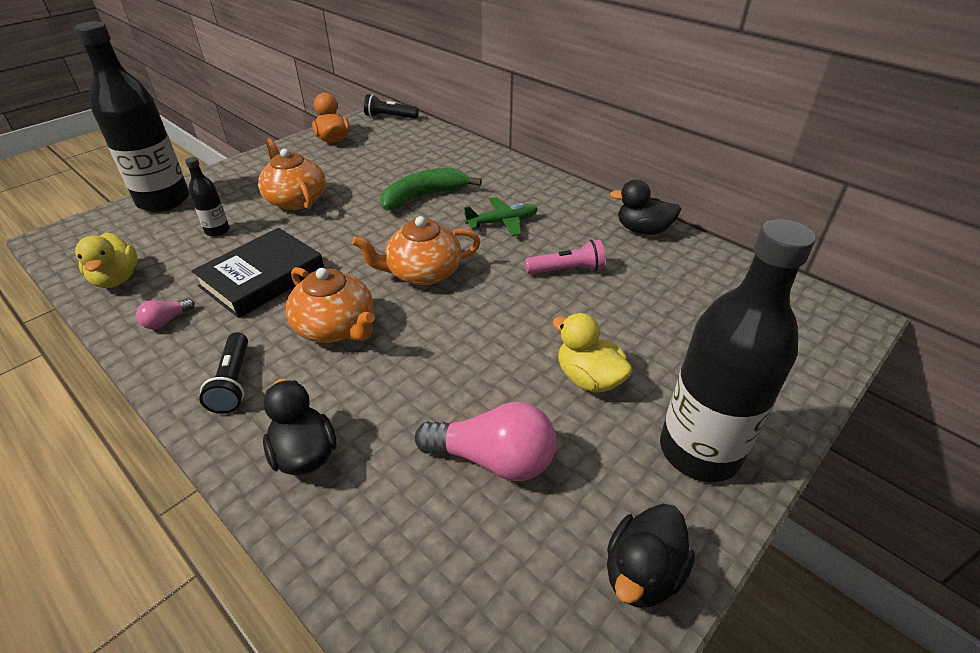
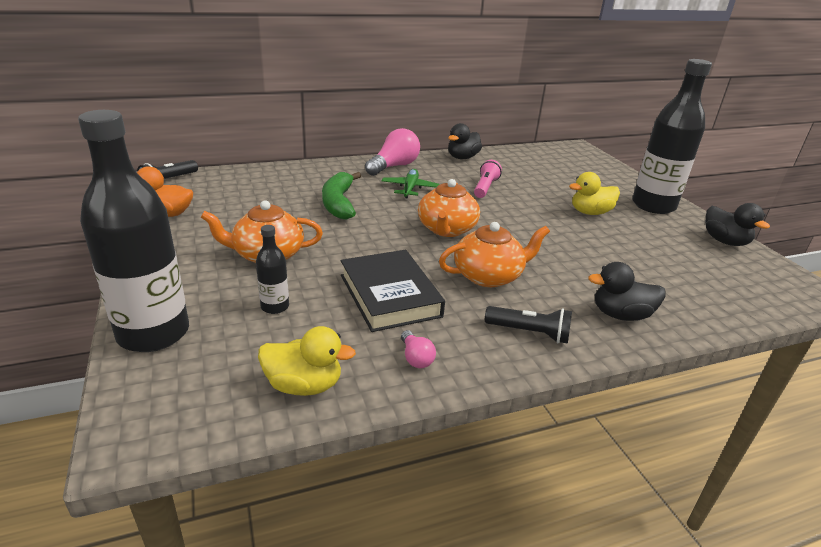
camera: 65 degrees left, 10 degrees down
pink light bulb [415,402,556,481] -> pink light bulb moved to [365,128,420,176]

